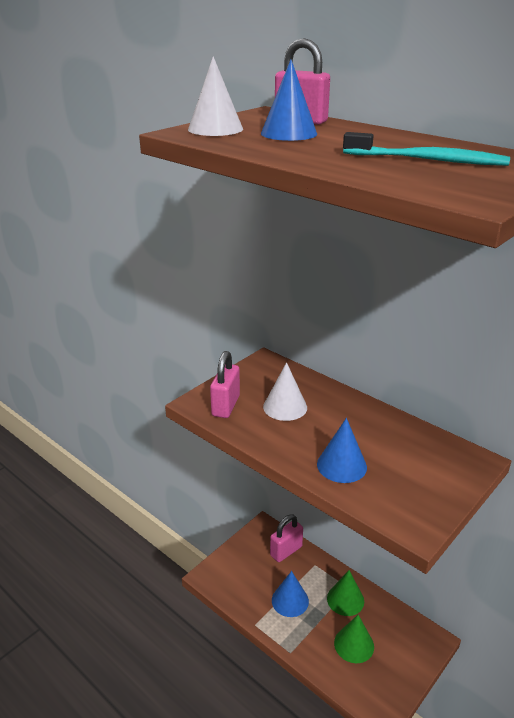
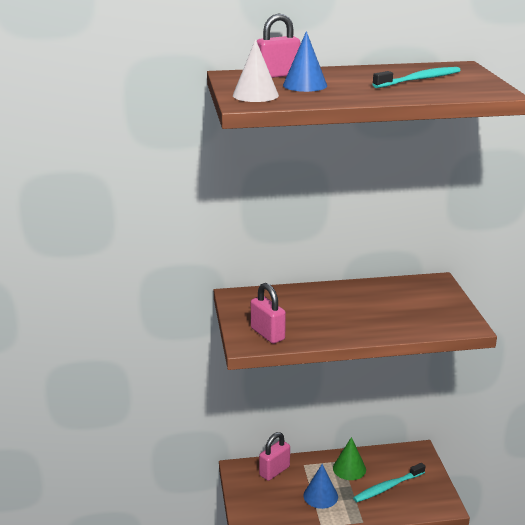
camera: 50 degrees left, 5 degrees down
white cone [263,362,307,421] -> none
pink padlock [270,515,303,562] -> pink padlock turned 45 degrees clockwise [259,432,290,481]
blue cone [317,418,367,483] -> none
green cone [334,615,374,663] -> turquoise toothbrush [353,463,425,502]

